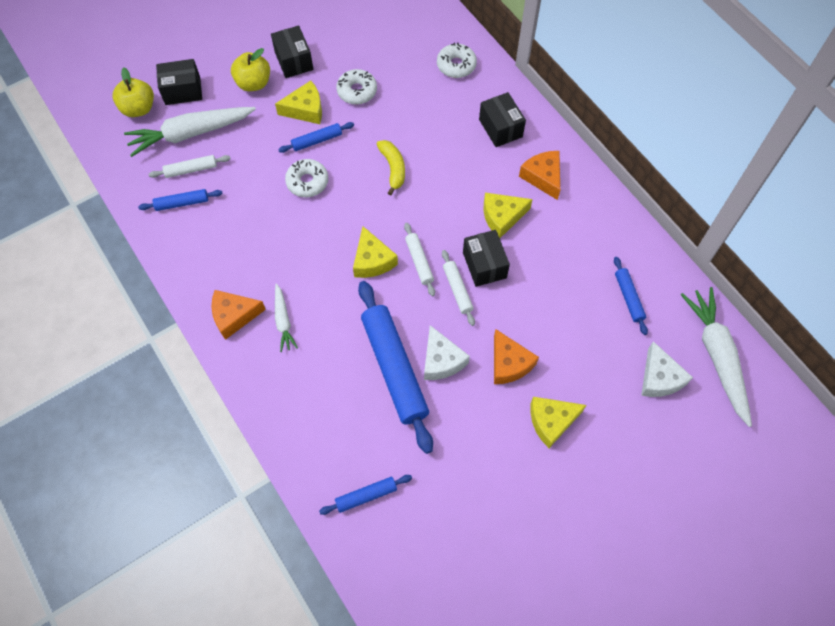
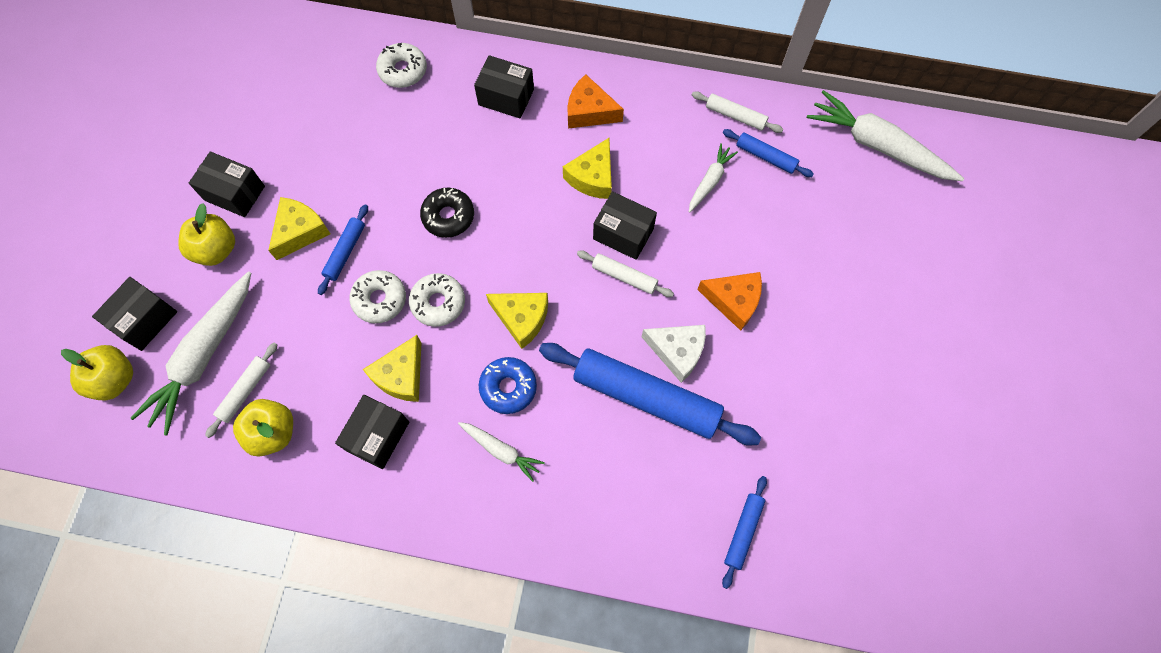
camera: 45 degrees left, 5 degrees up
blue rolling pin [138,189,223,211] -> yellow apple [233,399,293,456]
orange cheese [212,290,266,340] -> none
white donut [336,69,377,104] -> white donut moved to [409,273,465,327]
yellow banana [377,140,405,195] -> black donut [420,188,474,238]
white rolling pin [404,223,435,296] -> white rolling pin moved to [692,91,783,133]
yellow cheese [530,397,586,448] -> yellow cheese moved to [363,335,422,402]
white cheese [641,341,693,397] -> none
none -> black box [335,395,409,469]
none -> blue donut [479,357,537,414]
none -> white carrot [689,143,738,213]

